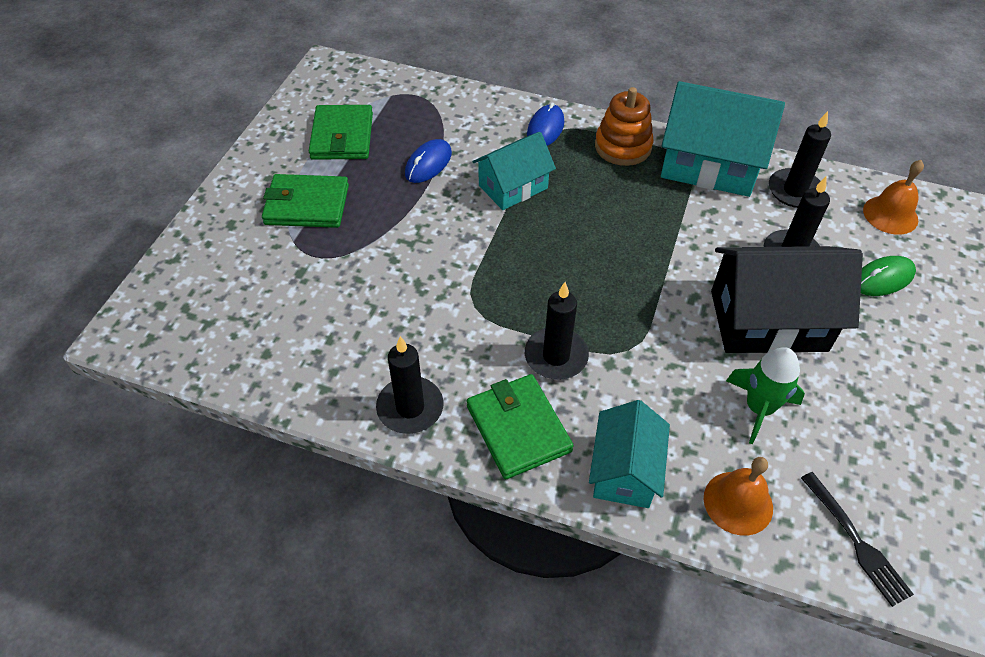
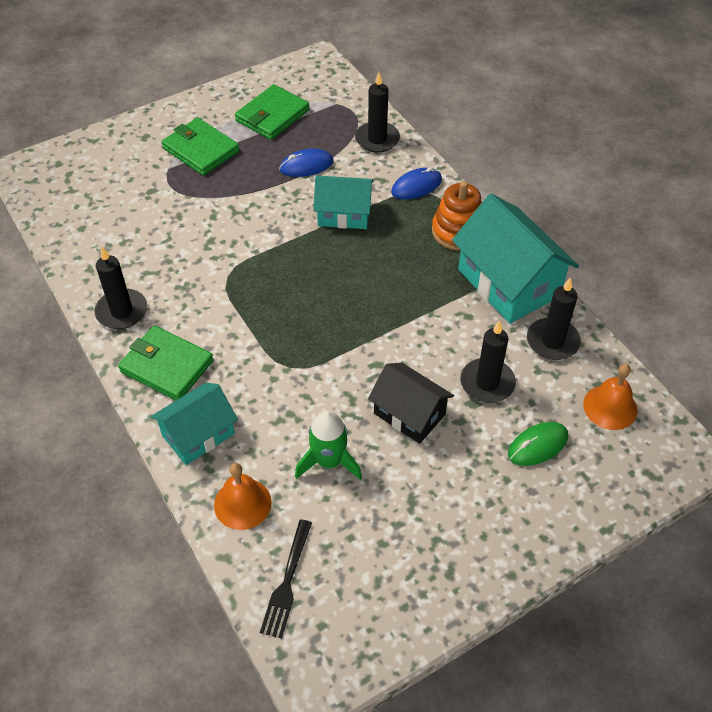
camera: 40 degrees right, 0 degrees up
green wallet [467,374,574,479] -> green wallet turned 75 degrees counterclockwise [118,325,214,400]
black candle [525,282,589,380] -> black candle moved to [355,72,400,153]
black house [711,246,863,353] -> black house [368,363,454,444], size x0.62
green mouse [861,256,916,296] -> green mouse turned 45 degrees counterclockwise [508,422,568,466]

